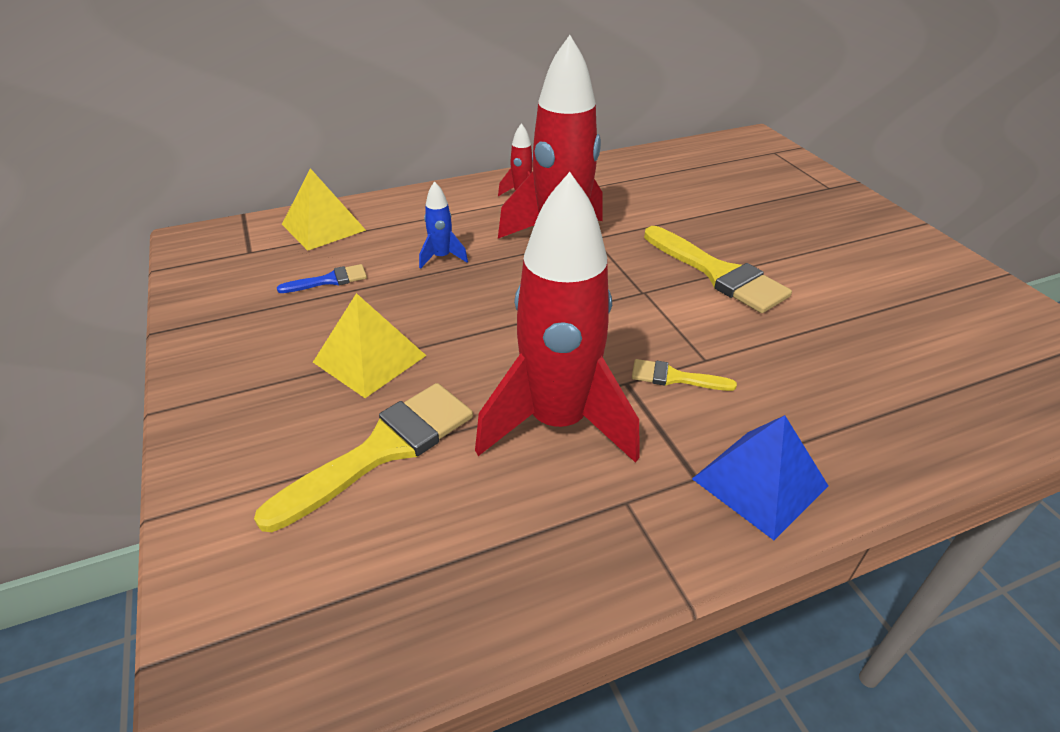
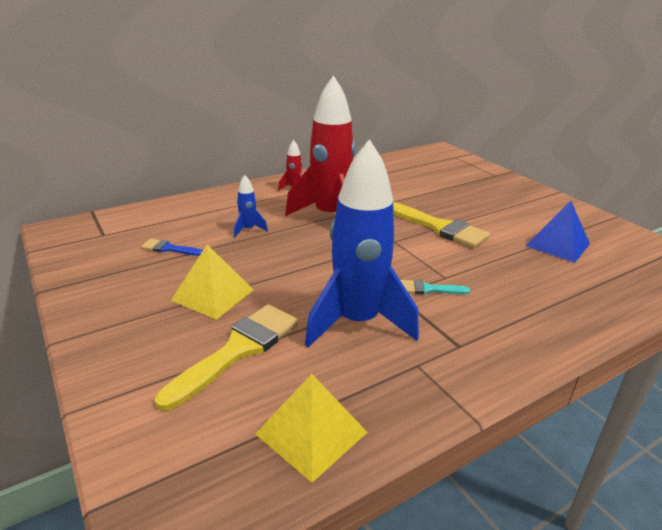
camera: 10 degrees left, 10 degrees down
blue brush [277,264,367,293] -> blue brush turned 135 degrees counterclockwise [141,239,203,256]
yellow pyramid [282,168,366,251] -> yellow pyramid moved to [255,374,368,483]
red rocket [475,172,640,463] -> blue rocket [305,139,419,347]
yellow brush [632,359,737,391] -> turquoise brush [400,280,470,295]
blue pyramid [692,415,828,540] -> blue pyramid moved to [526,201,590,263]

